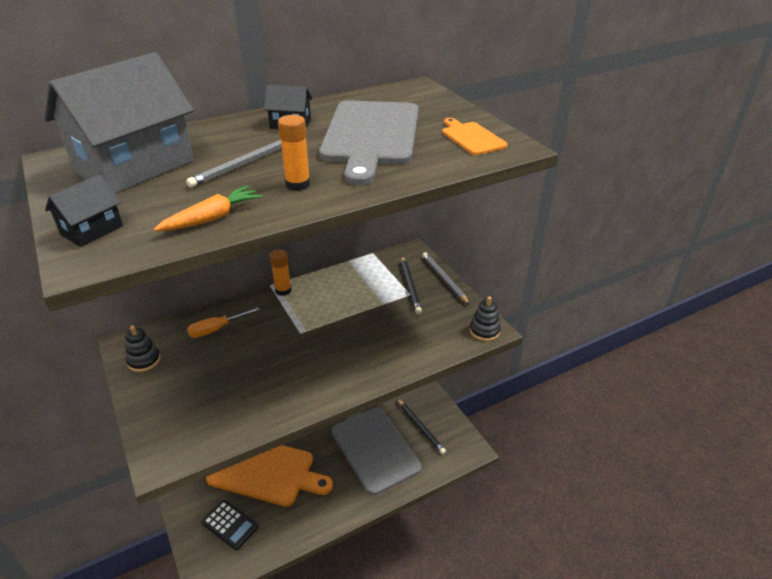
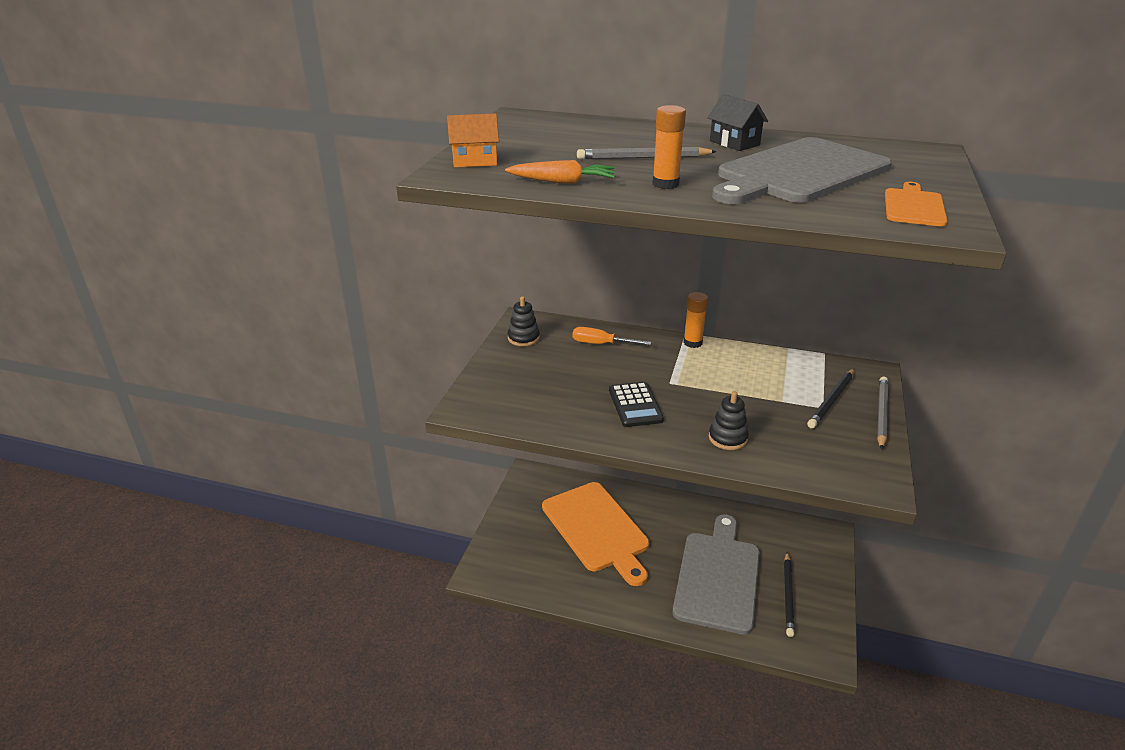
camera: 45 degrees right, 5 degrees down
grey house [44,52,194,194] -> none
black house [45,175,123,247] -> orange house [447,113,499,168]
black calculator [202,500,258,550] -> black calculator moved to [609,382,664,427]
black stacking toy [470,296,501,341] -> black stacking toy moved to [709,391,749,450]

